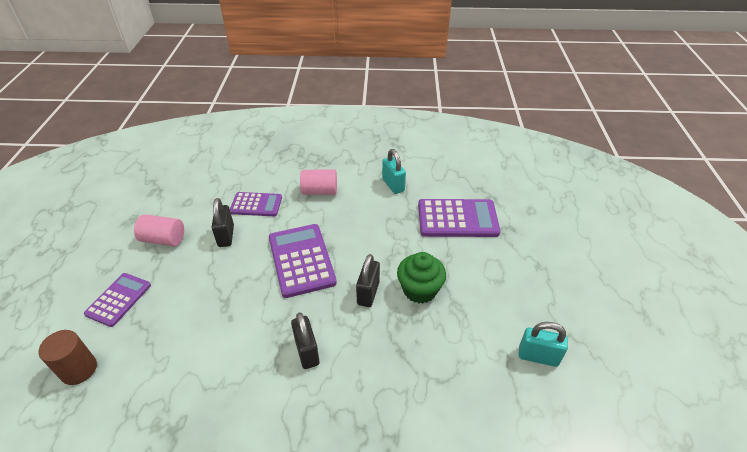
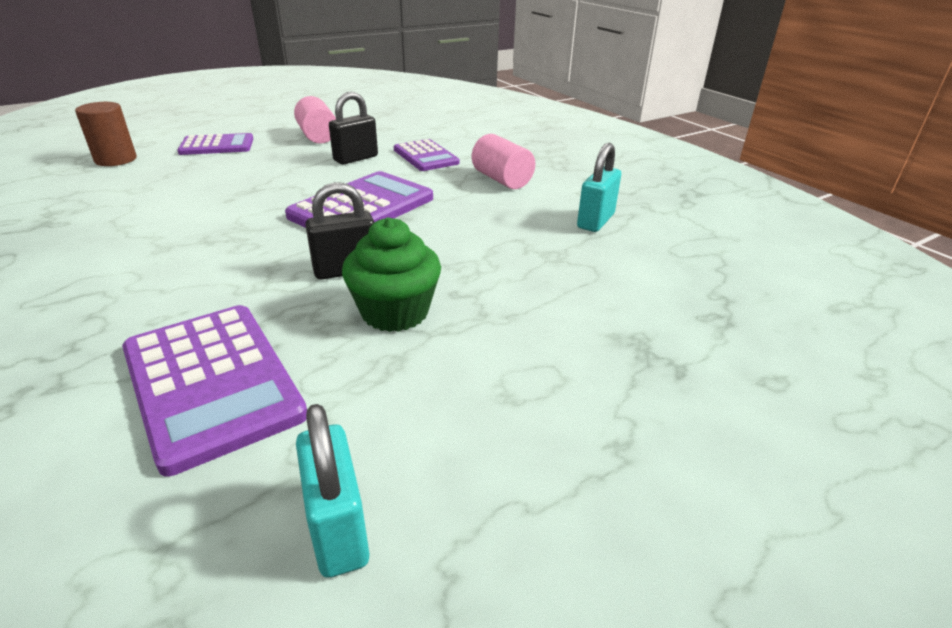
camera: 55 degrees right, 10 degrees down
black padlock [291,313,319,369] -> none
purple calculator [418,199,500,237] -> purple calculator moved to [122,305,307,476]

